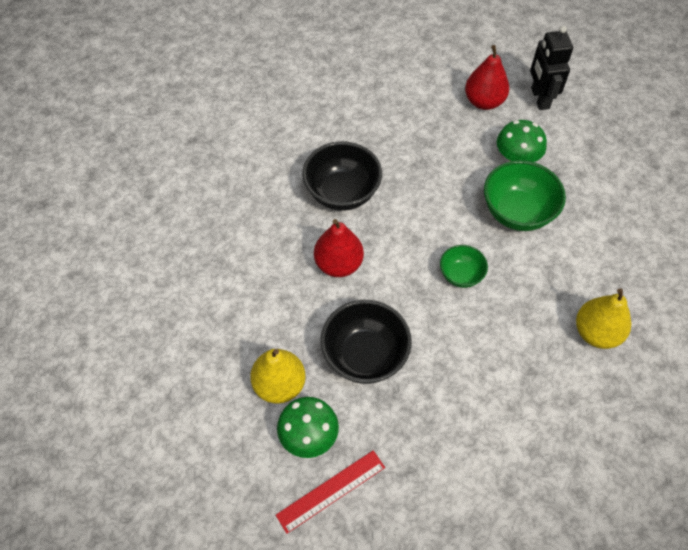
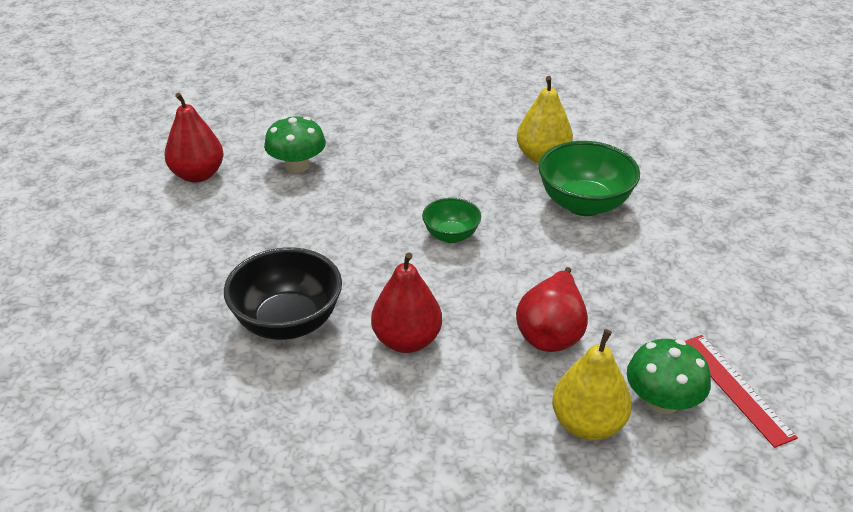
camera: 80 degrees left, 20 degrees down
black bowl [321,300,412,384] -> red pear [516,267,588,352]
green bowl [484,160,566,231] -> green bowl moved to [539,141,640,216]
black robot [530,26,573,110] -> none

